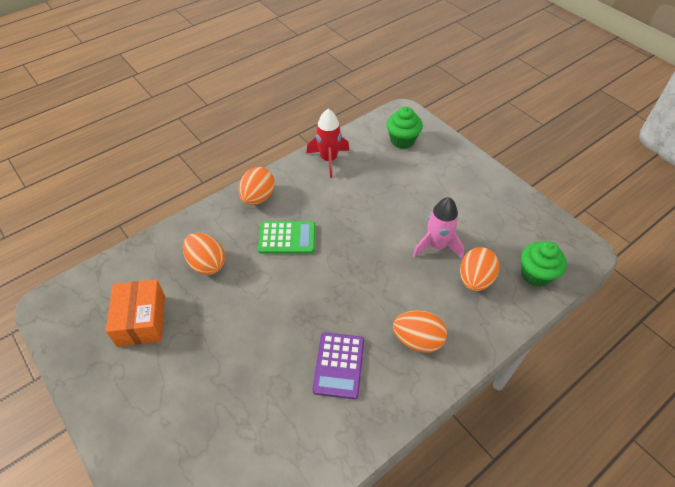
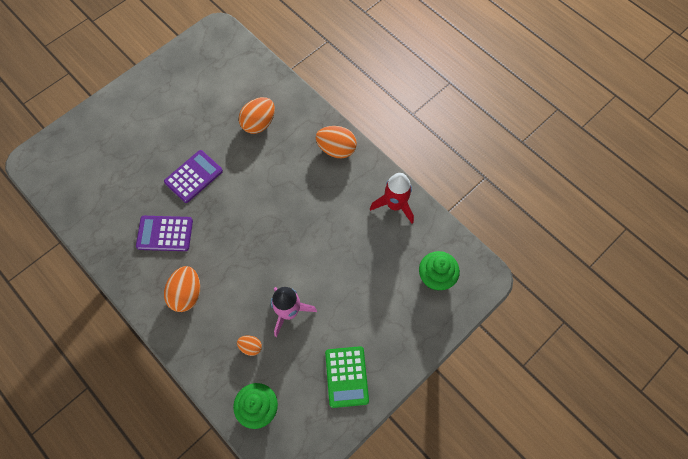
camera: 85 degrees right, 15 degrees up
orange box [106,280,165,347] -> none
green calculator [258,221,315,254] -> green calculator moved to [325,346,369,408]
orange egg [460,247,499,291] -> orange egg [237,336,262,356], size x0.54
none -> purple calculator [164,150,223,203]

